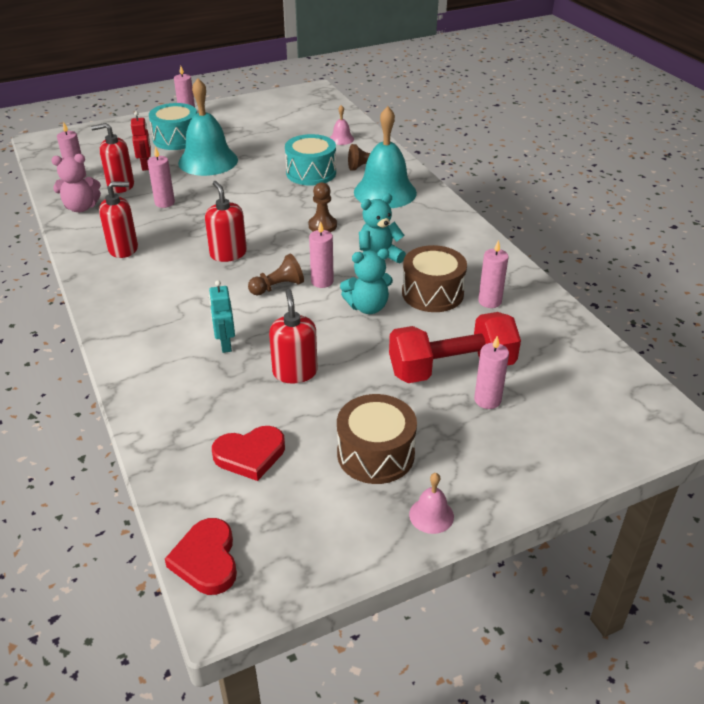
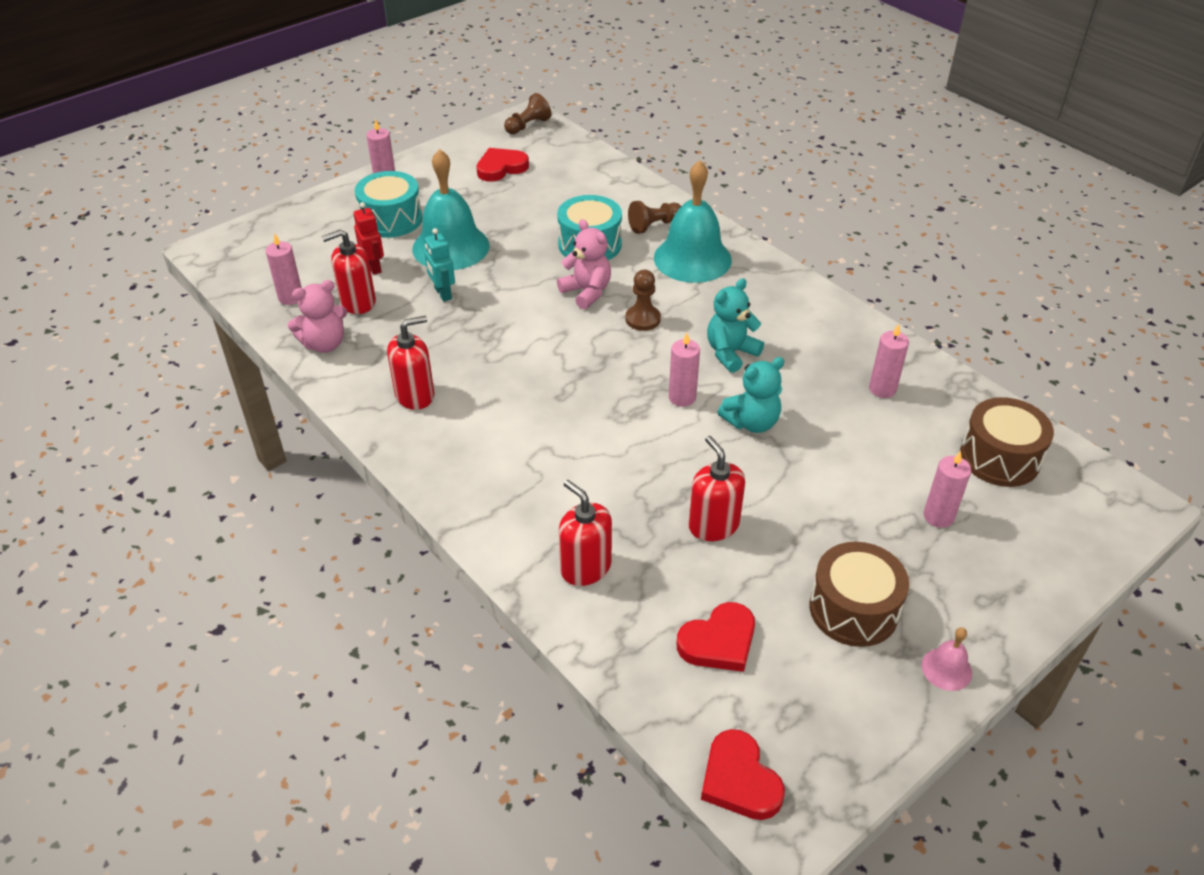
camera: 15 degrees left, 5 degrees up
pink candle [147,147,175,208] -> none
red soap dispenser [205,181,247,262] -> red soap dispenser moved to [559,480,612,586]
turquoise robot [209,280,235,353] -> turquoise robot moved to [424,228,455,302]
brown pawn [248,254,304,295] -> brown pawn moved to [504,93,551,134]
pink bell [330,105,354,145] -> none
red dumbbell [389,312,521,383] -> none
brown drum [402,245,467,312] -> brown drum moved to [960,397,1054,487]
none -> red heart [476,148,529,182]
none -> pink teddy bear [557,219,611,309]

